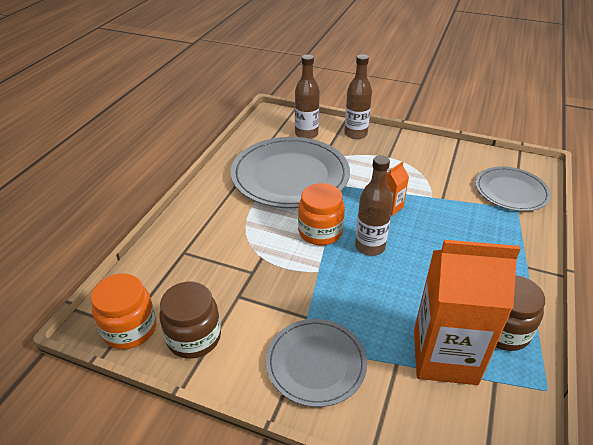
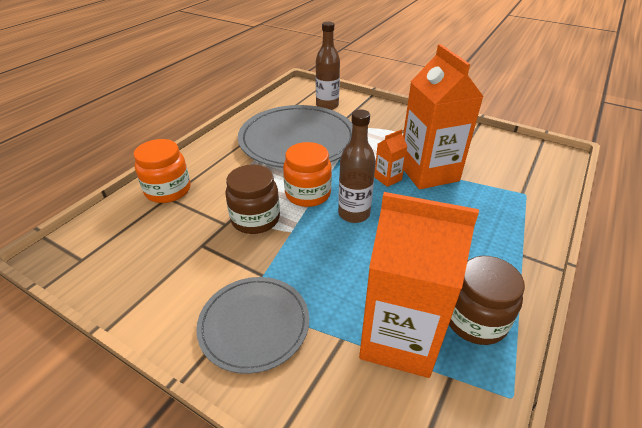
camera: 10 degrees right, 0 degrees up
orange jar [91,274,156,349] -> orange jar moved to [134,139,190,203]
brown jar [160,282,221,359] -> brown jar moved to [225,165,280,234]
brown bottle [344,54,372,139] -> none
grey plate [475,166,551,211] -> none
none -> orange carton [403,44,484,189]

